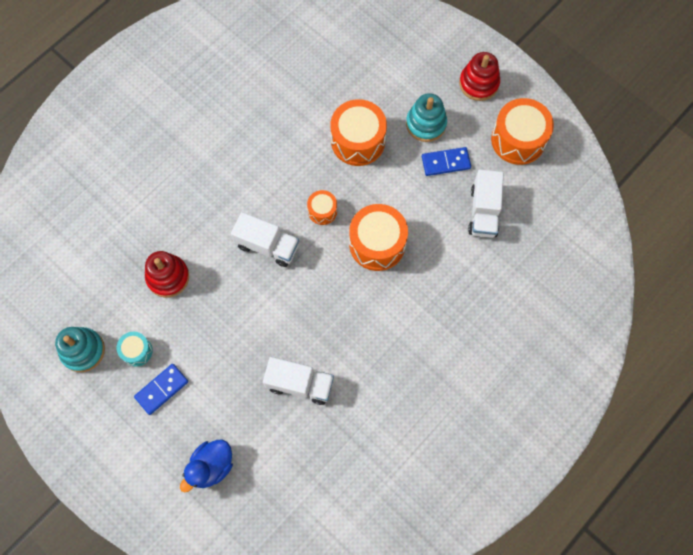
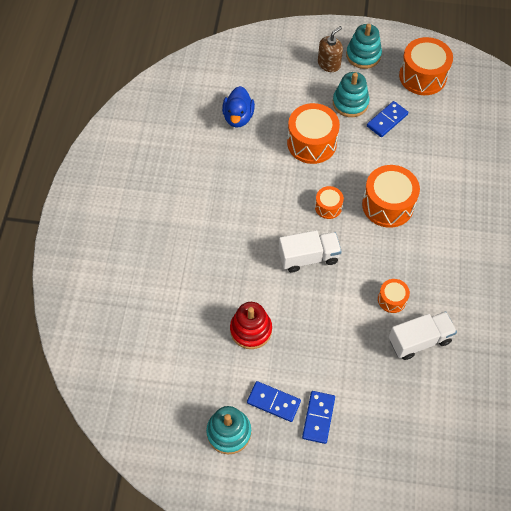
camera: 35 degrees left, 10 degrees down
turquoise drum [117,332,153,367] -> blue domino [247,381,301,422]
blue duck [180,440,233,493] -> blue duck moved to [222,86,255,128]
red stacking toy [459,52,500,101] -> turquoise stacking toy [346,24,382,69]
white truck [468,170,504,238] -> none
none -> brown soap dispenser [318,26,343,72]
none -> orange drum [378,279,410,313]

